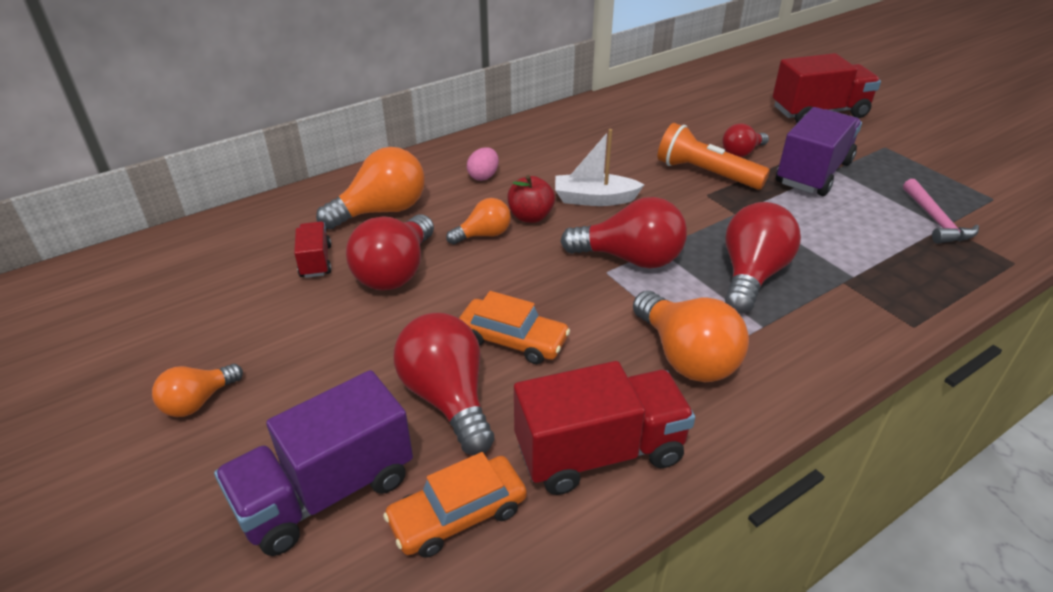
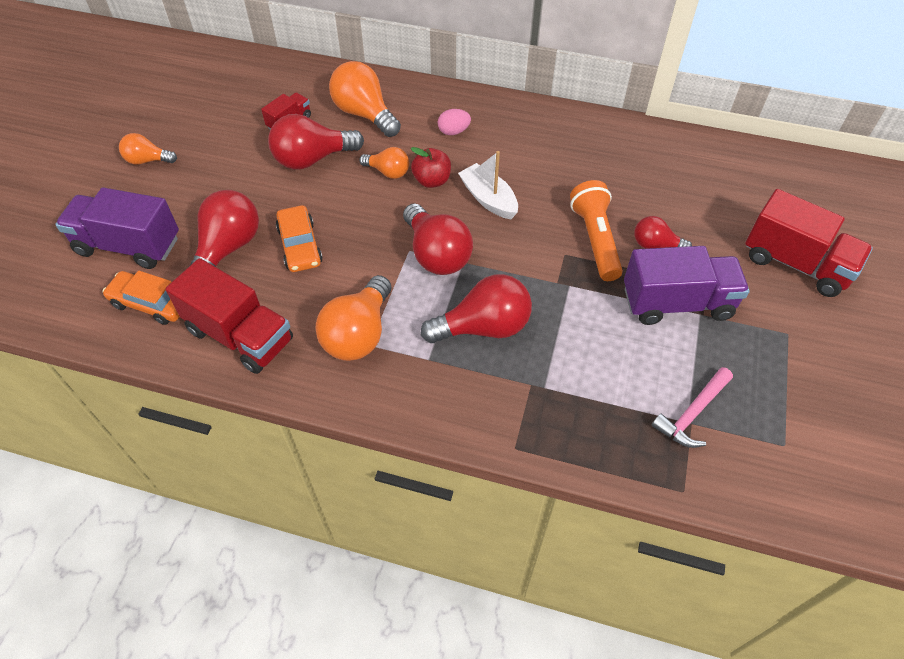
camera: 50 degrees right, 15 degrees up
orange light bulb [316,147,425,229] -> orange light bulb turned 150 degrees counterclockwise [329,61,401,137]

